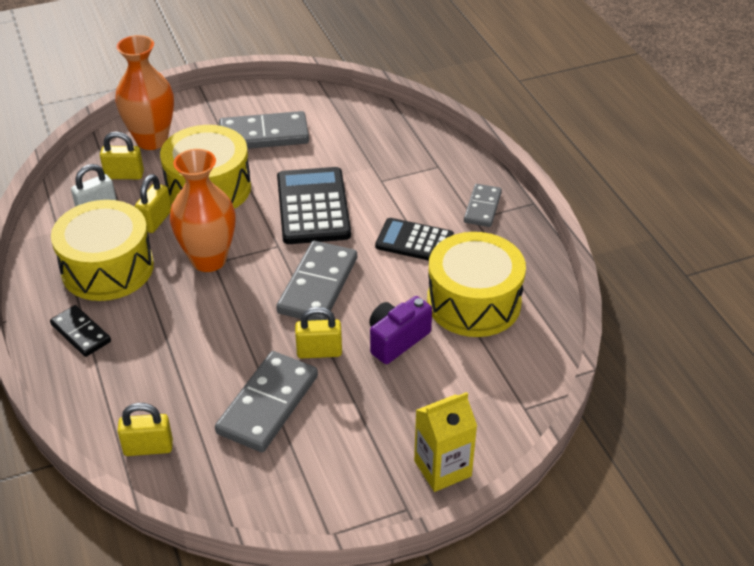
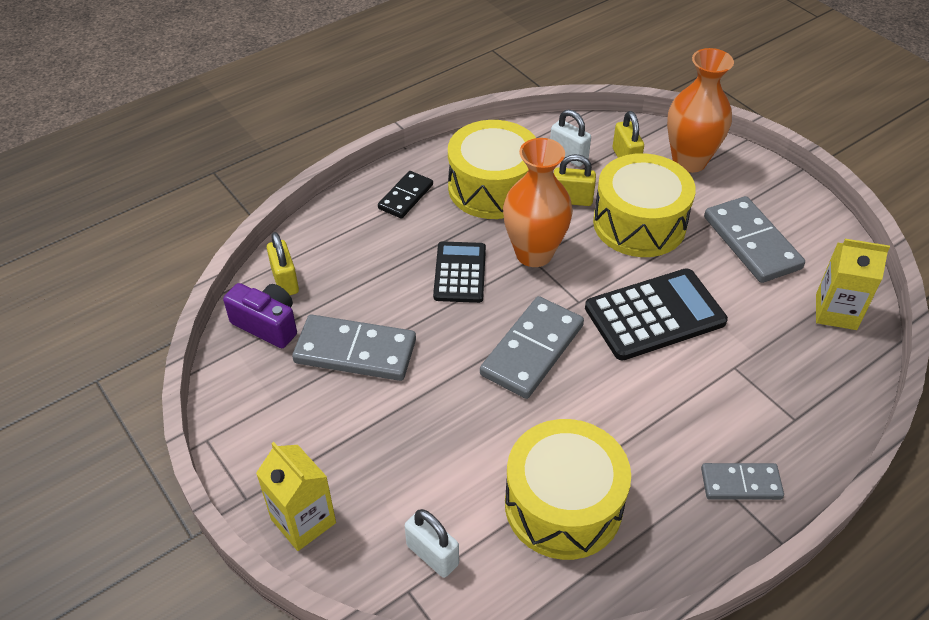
camera: 75 degrees right, 5 degrees up
grey domino [276,241,357,321] -> grey domino turned 60 degrees counterclockwise [480,296,584,399]
yellow padlock [295,307,342,359] -> none
purple camera [369,296,432,364] -> purple camera moved to [223,283,297,348]
black calculator [375,218,454,261] -> black calculator moved to [433,241,486,303]
none -> white padlock [405,509,459,578]
none -> yellow carton [816,239,890,330]

